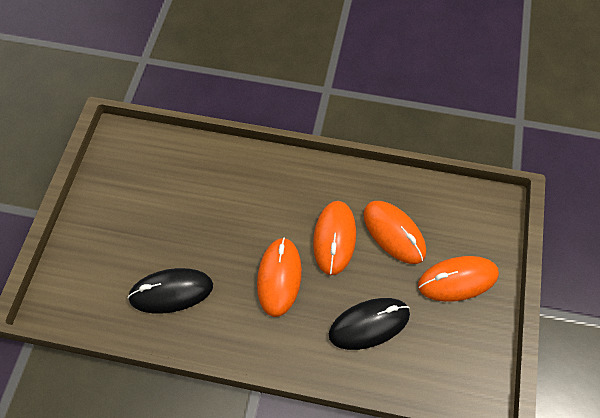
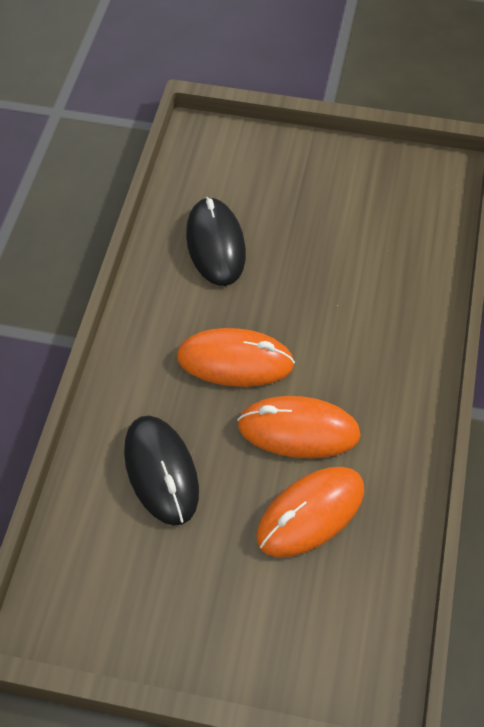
camera: 90 degrees right, 5 degrees down
orange mouse [418,256,499,302] -> none

